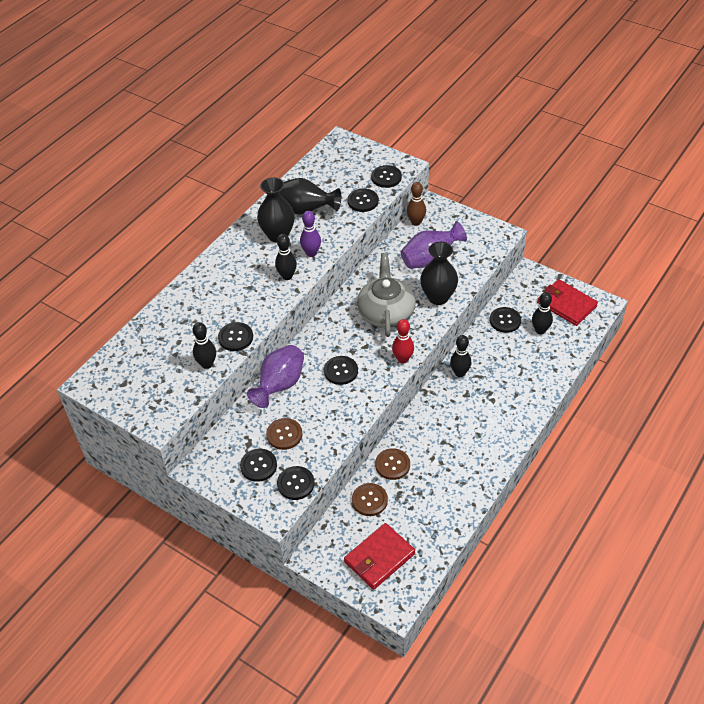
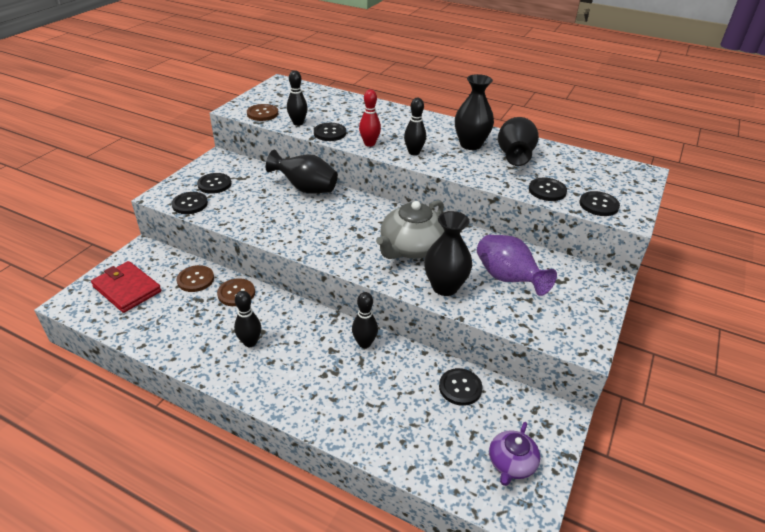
camera: 80 degrees right, 10 degrees down
purple vase [247,345,304,408] -> black vase [266,150,338,194]
brown button [266,418,302,450] -> brown button moved to [247,104,278,121]
purple bowling pin [300,211,321,257] -> none
black button [324,356,358,385] -> none
grey teapot [357,253,416,337] -> grey teapot turned 135 degrees clockwise [376,200,444,259]
red bowling pin [392,319,414,364] -> red bowling pin moved to [359,89,381,147]
brown bowling pin [407,182,426,226] -> none
black bowling pin [532,292,553,334] -> black bowling pin moved to [234,291,261,347]
red wallet [537,279,598,326] -> purple teapot [489,422,540,486]

